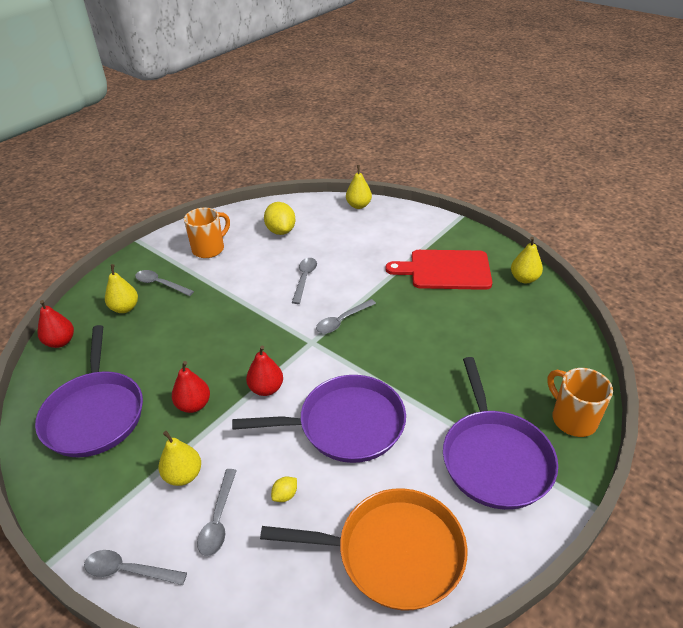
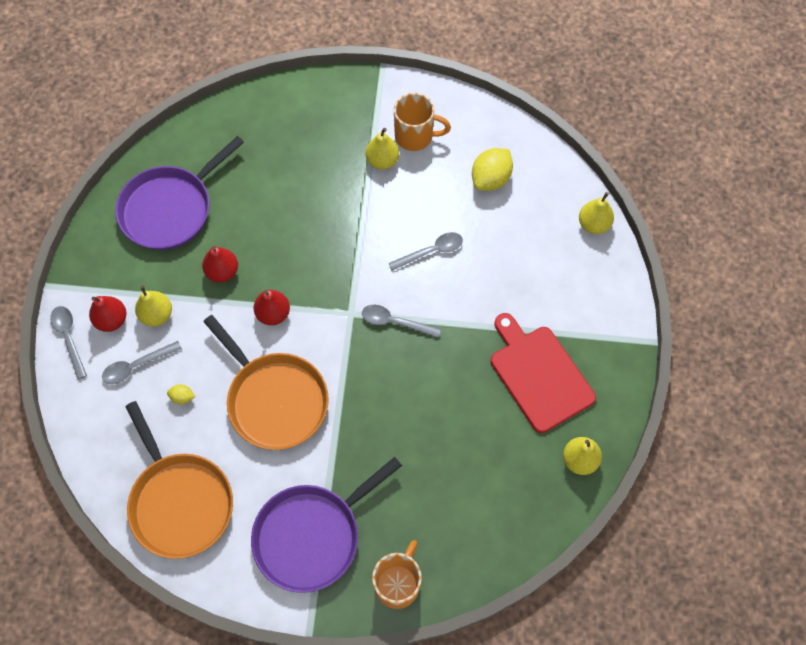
camera: 55 degrees right, 25 degrees up
red pear [37,300,74,348] -> red pear moved to [89,296,126,332]
yellow pear [105,264,138,313] -> yellow pear moved to [366,128,399,170]
grey spoon [135,270,194,296] -> none
purple pan [232,375,406,463] -> orange pan [203,315,329,450]

